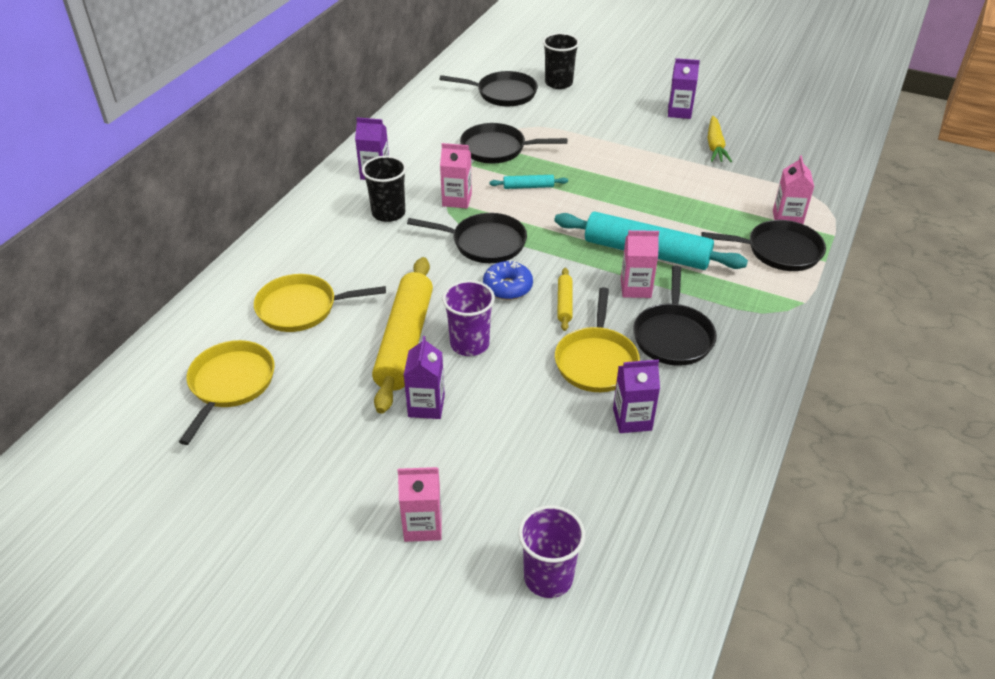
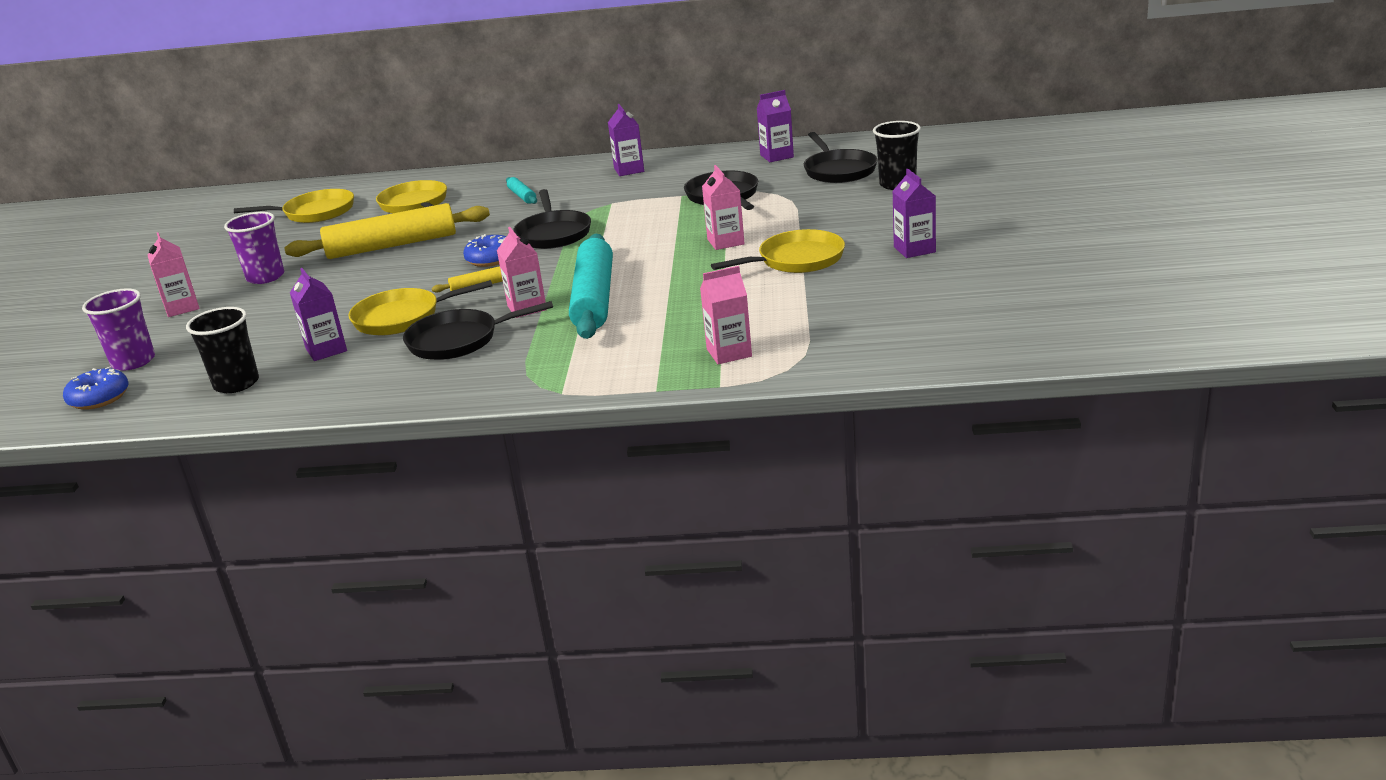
camera: 70 degrees right, 15 degrees down
black cup [362,156,407,222] -> black cup moved to [186,307,259,393]
purple carton [404,336,445,419] -> purple carton moved to [757,90,794,162]
pink carton [440,143,472,208] -> pink carton moved to [702,165,745,250]
purple cup [442,280,495,356] -> purple cup moved to [224,212,284,284]
turquoise rolling pin [489,175,568,189] -> turquoise rolling pin moved to [506,177,537,204]
black pan [701,220,826,271] -> none
yellow carrot [707,116,732,162] -> none
none -> blue donut [63,367,129,410]
none -> yellow pan [711,229,845,273]

